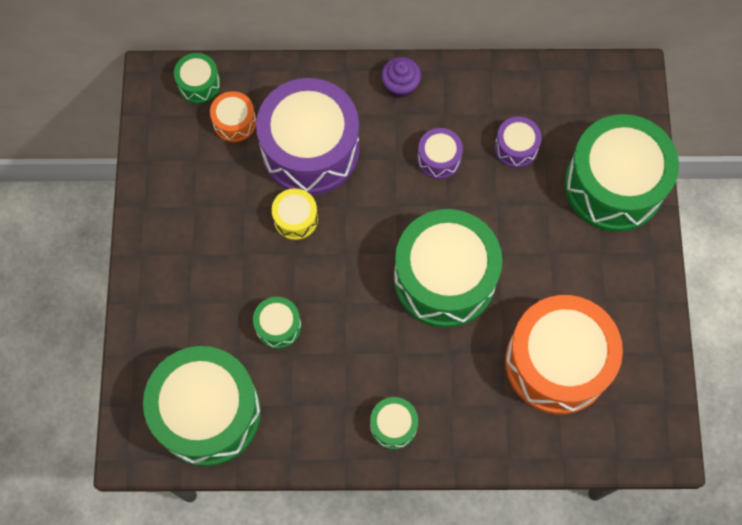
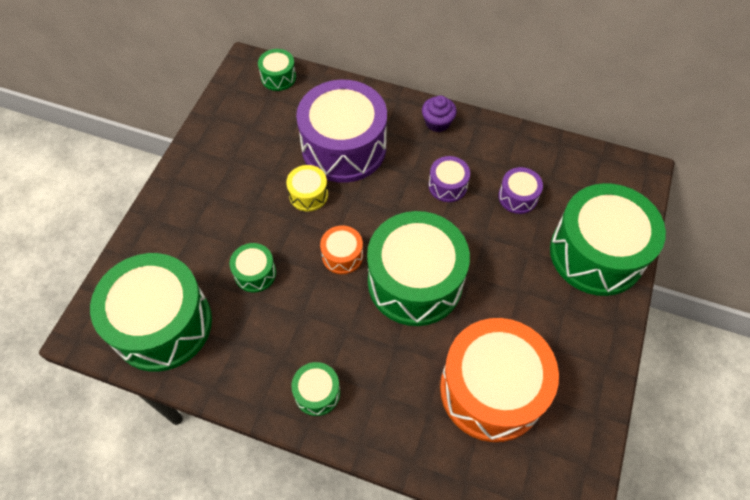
camera: 20 degrees right, 10 degrees down
orange drum [210,91,256,142] -> orange drum moved to [320,225,363,274]

